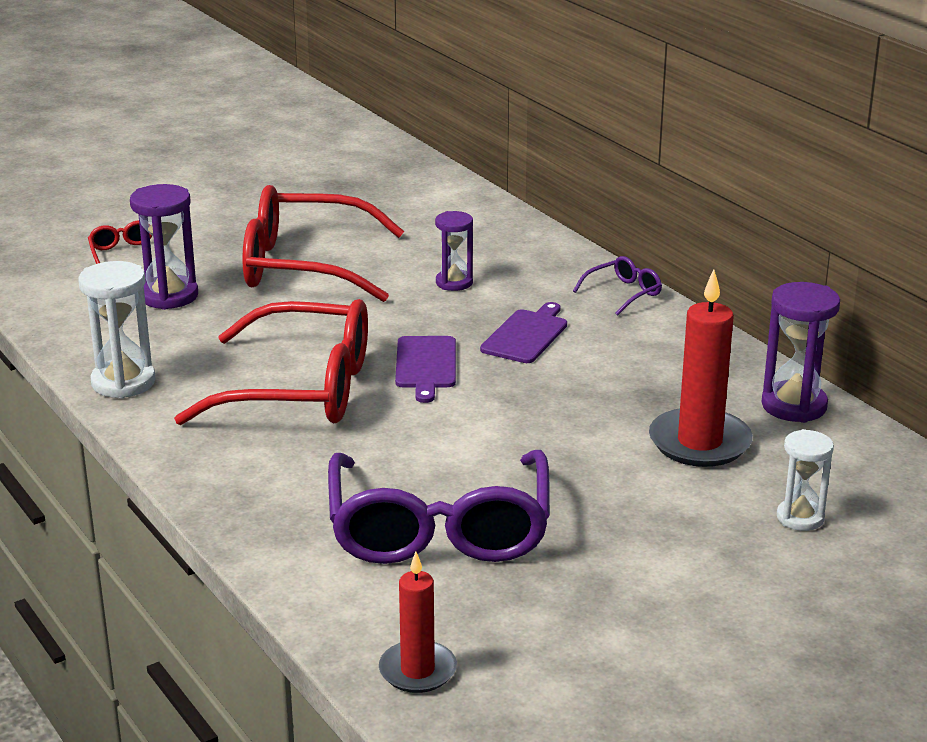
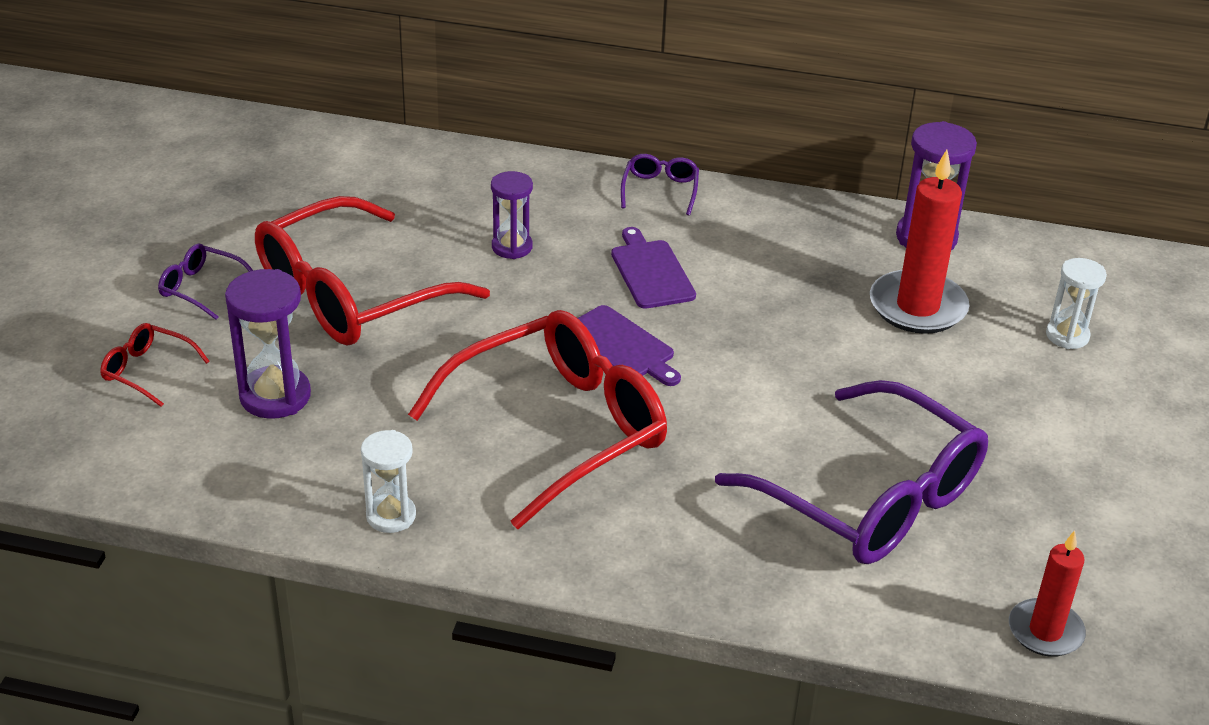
camera: 45 degrees left, 10 degrees up
white hourglass [78,261,156,399] -> white hourglass [361,430,416,533], size x0.65
none -> purple glasses [158,244,253,320]

